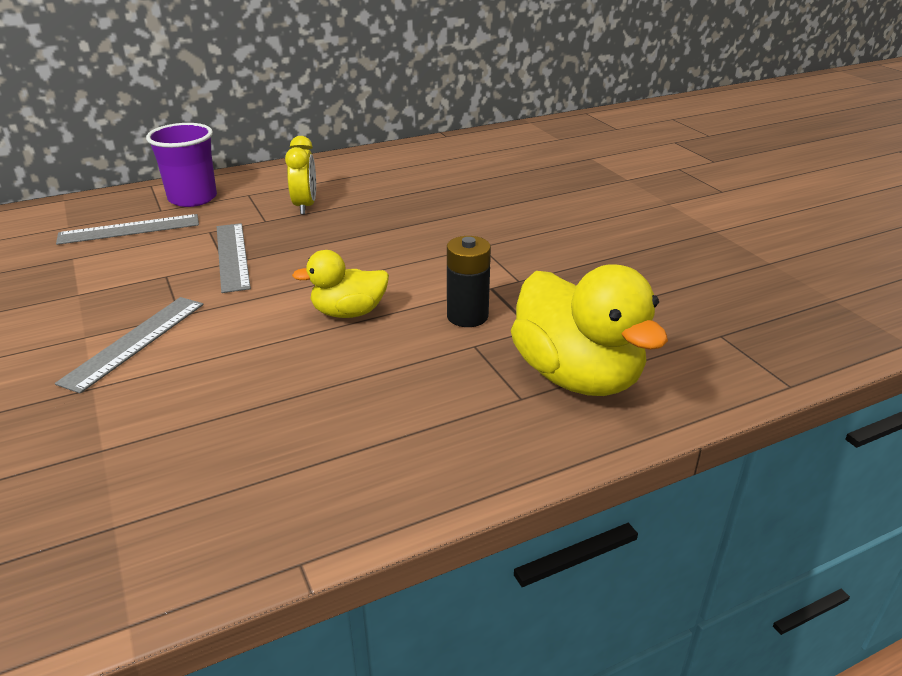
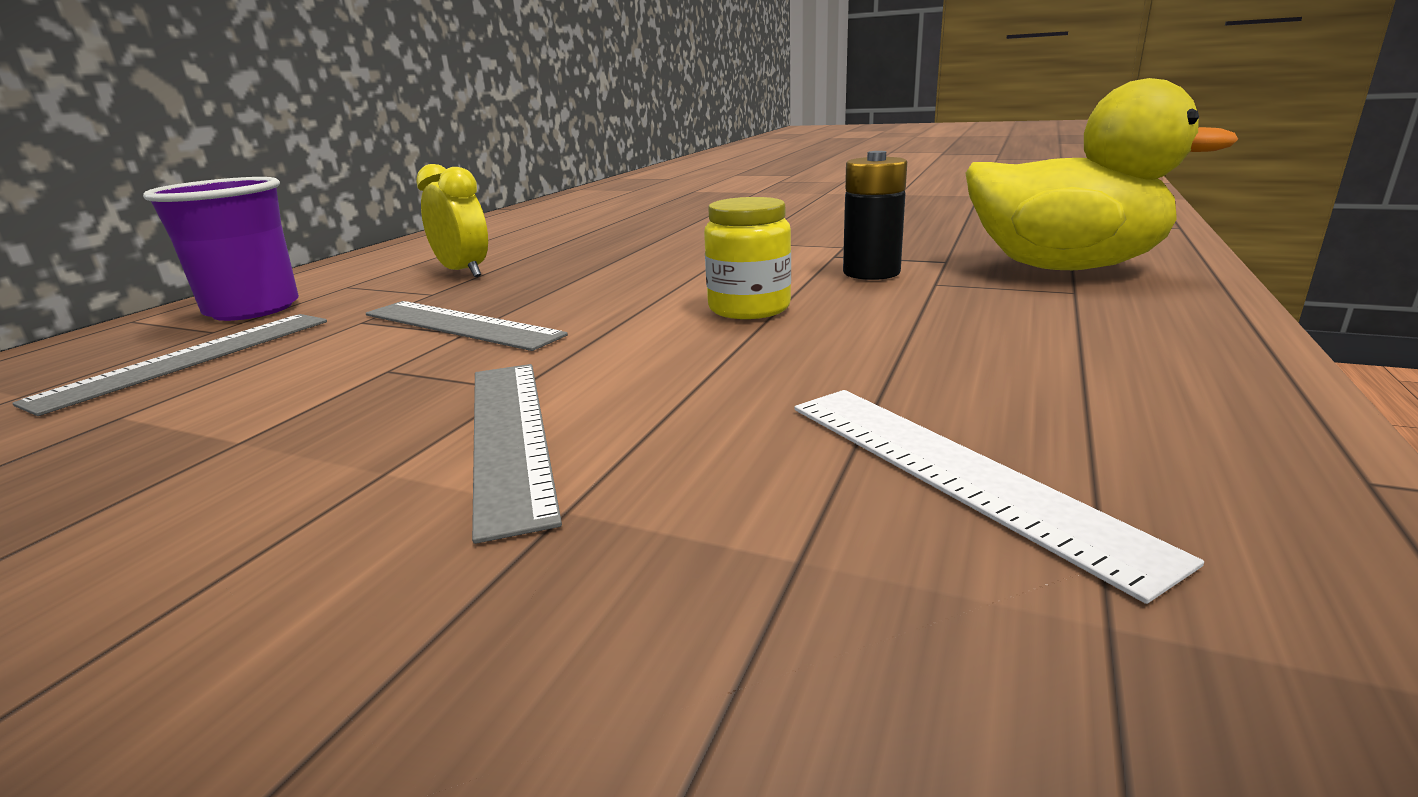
camera: 40 degrees left, 10 degrees down
yellow duck [292,250,389,318] -> yellow jar [704,197,791,319]
none -> white ruler [794,390,1204,604]

